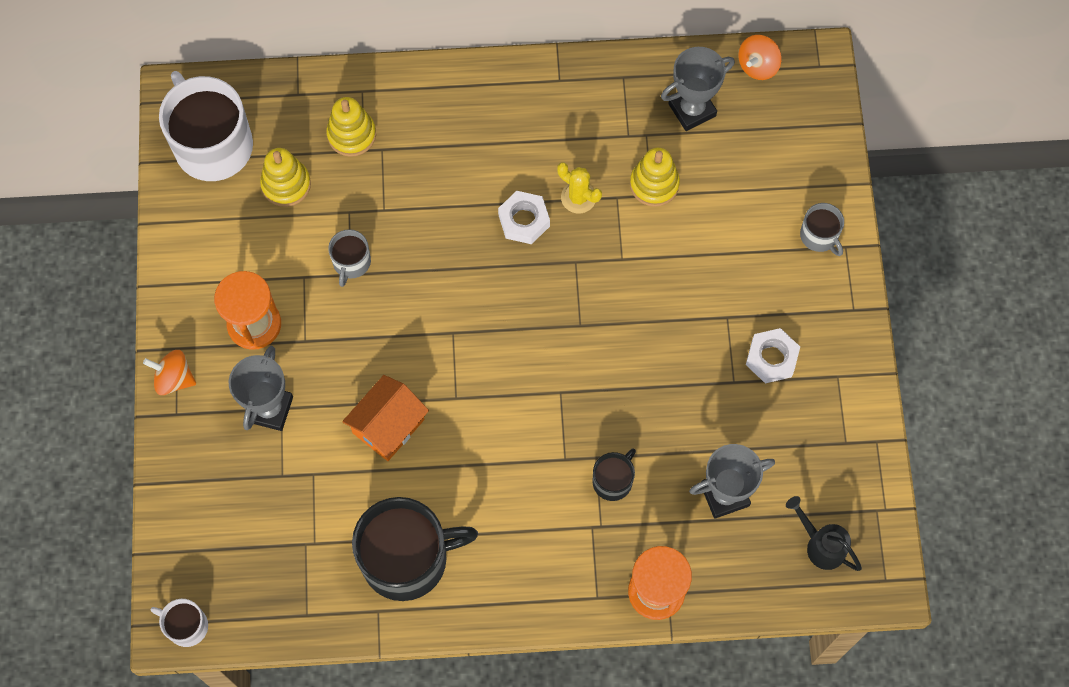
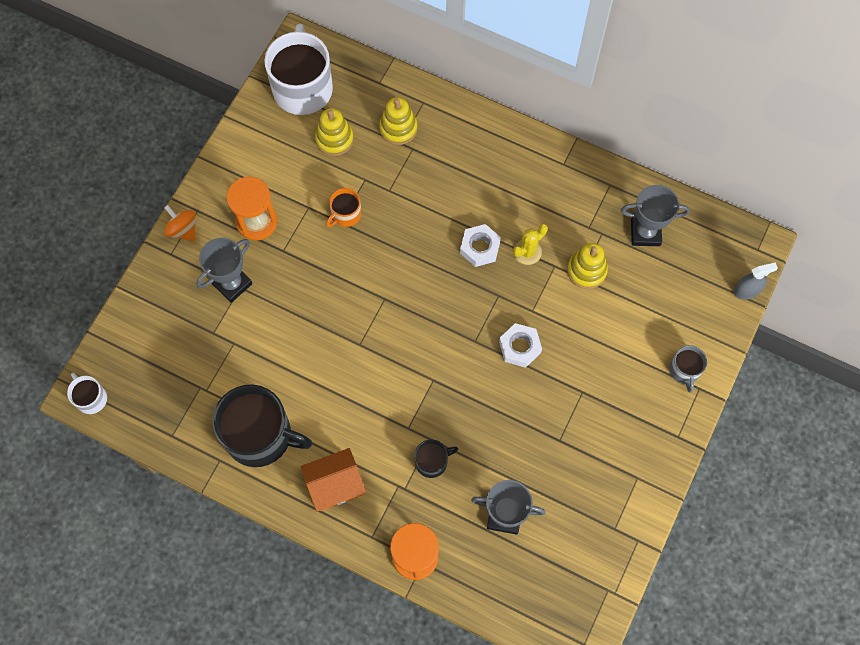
camera: 30 degrees right, 0 degrees up
grey mug [328,229,371,287] -> orange mug [326,188,361,227]
orange house [342,375,429,461] -> orange house moved to [301,448,366,511]
yellow cactus [557,162,602,213] -> yellow cactus turned 75 degrees clockwise [513,224,548,265]
orange spinning top [738,35,782,80] -> none
white nut [746,328,800,383] -> white nut moved to [499,323,542,368]
black watering can [786,496,862,571] -> none
none -> grey spray bottle [733,262,778,300]

